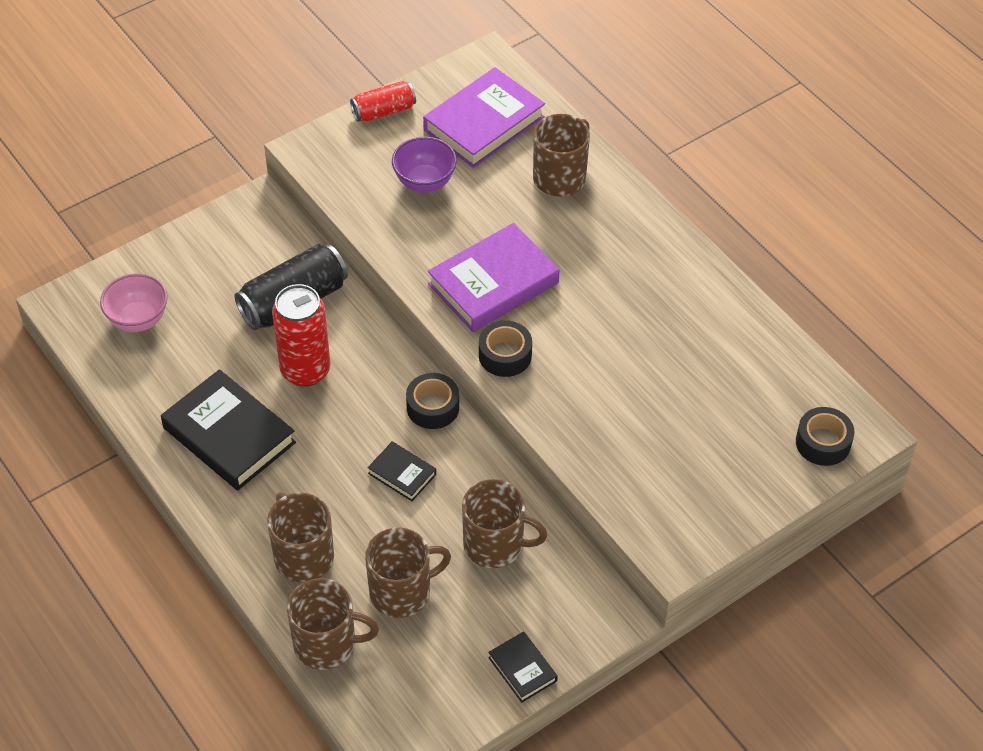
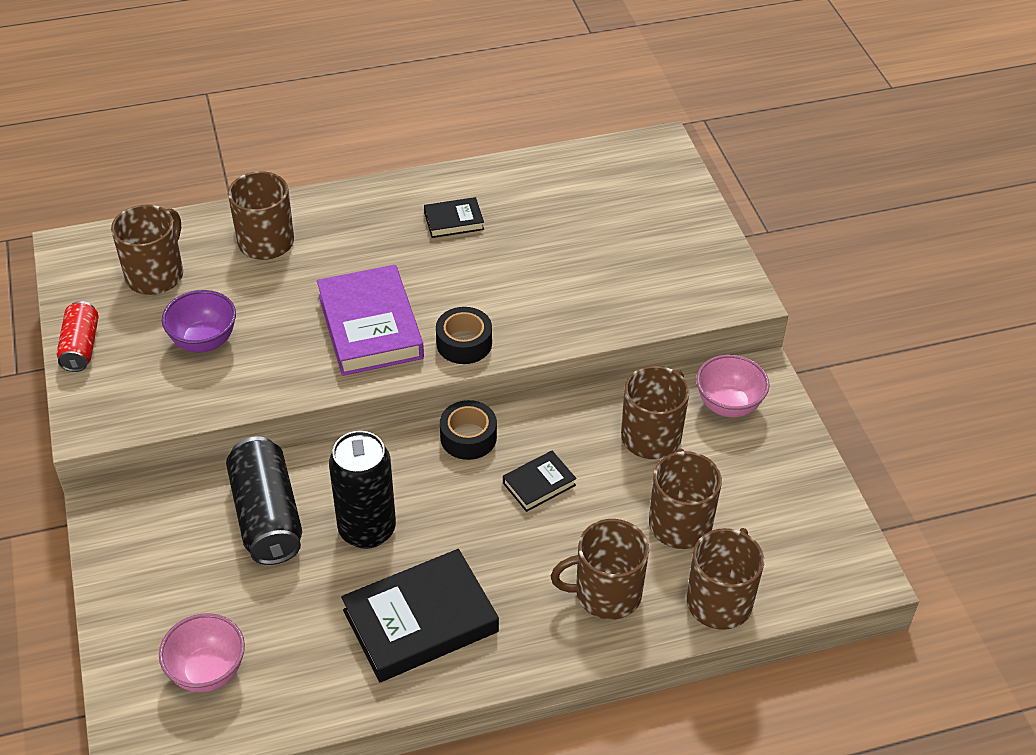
camera: 70 degrees left, 5 degrees down
red can [272,284,330,387] -> black can [329,431,396,549]
purple book [423,67,545,168] -> brown mug [111,204,183,295]
black book [488,631,558,703] -> black book moved to [424,197,484,238]
black tape [796,407,854,466] -> none
none -> pink bowl [696,354,769,417]

